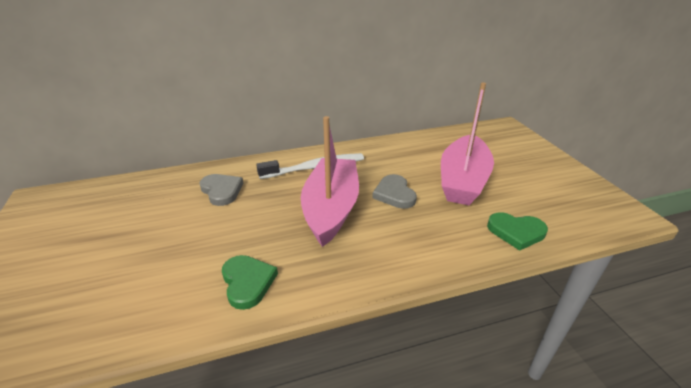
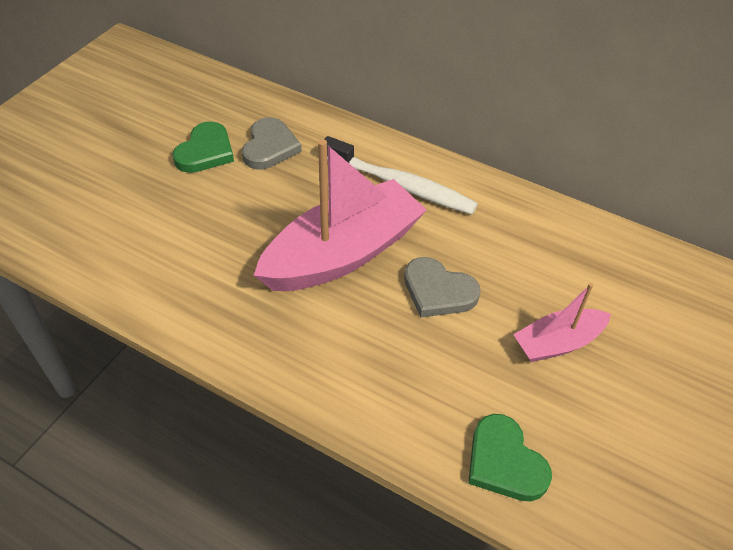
camera: 45 degrees right, 15 degrees up
green heart [222,255,278,310] -> green heart moved to [173,121,234,173]
grey heart [372,174,417,209] -> grey heart turned 90 degrees counterclockwise [404,257,481,318]
pink boat [441,82,494,205] -> pink boat [513,283,611,362], size x0.52

